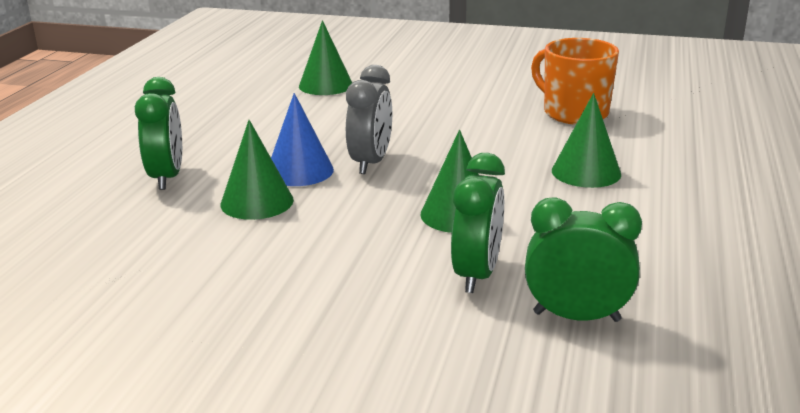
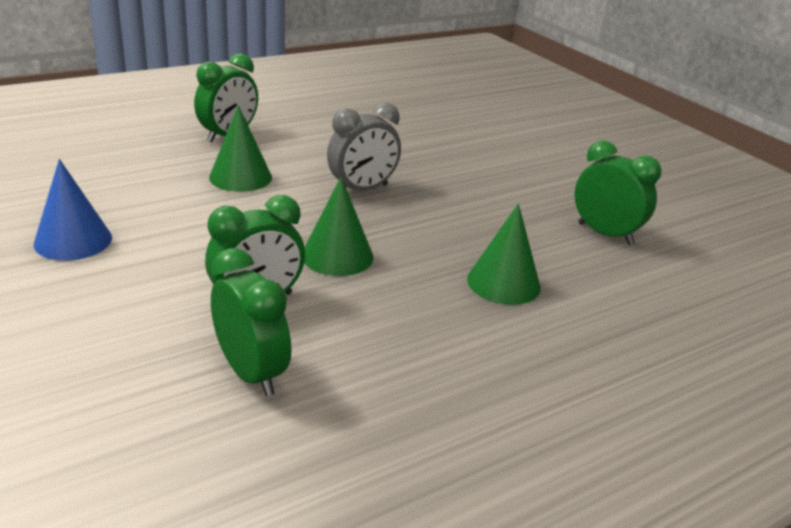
camera: 40 degrees right, 5 degrees up
blue cone [271,93,334,186] -> blue cone moved to [34,159,112,261]
green cone [299,20,352,95] -> none
orange mug [531,38,619,125] -> green clock [575,140,661,245]

